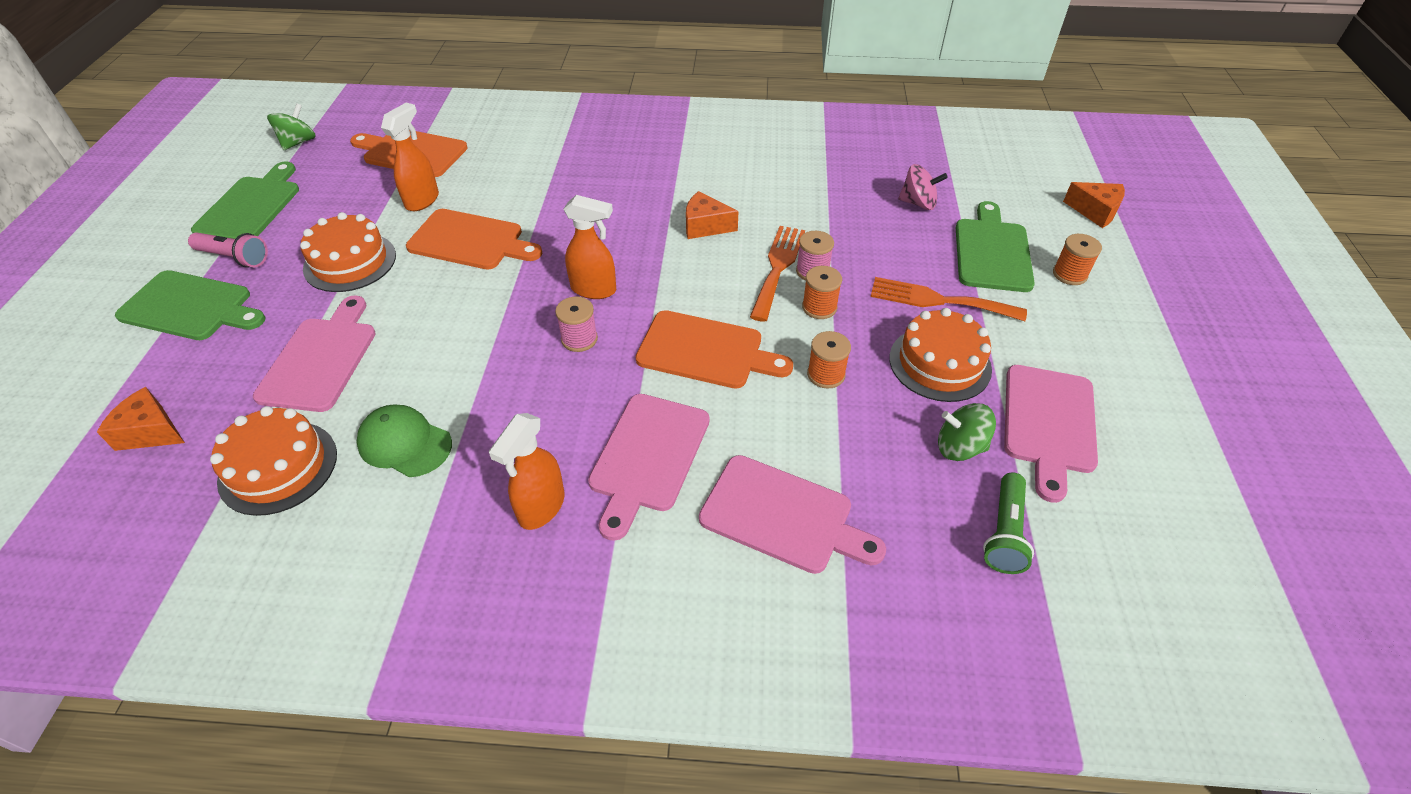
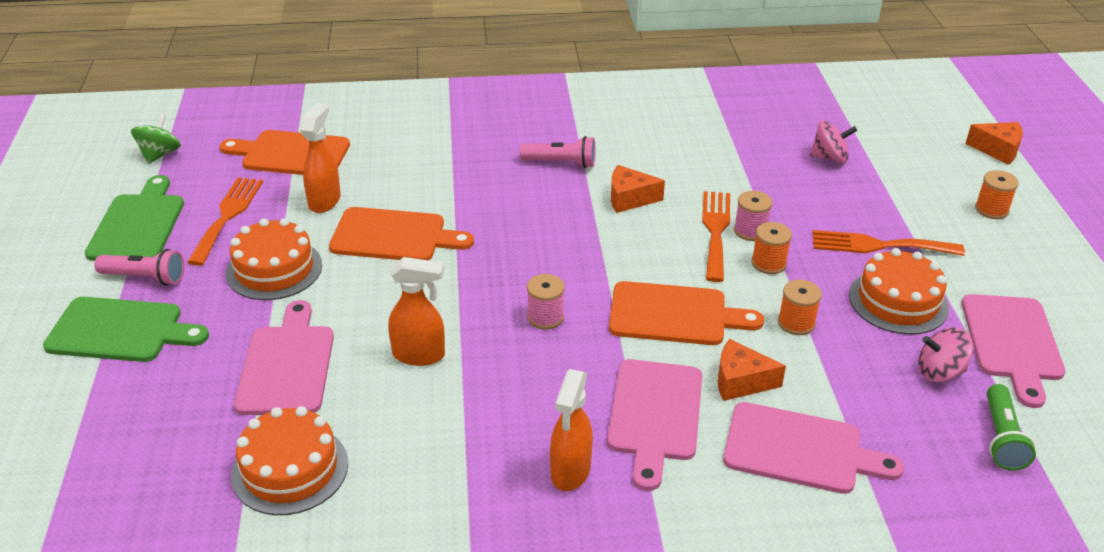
camera: 10 degrees left, 10 degrees down
orange cheese [97,387,185,451] -> orange cheese moved to [718,339,786,401]
green cap [356,405,452,477] -> none
orange spray bottle [564,195,616,299] -> orange spray bottle moved to [388,257,445,366]
green spinning top [938,403,996,461] -> pink spinning top [918,327,973,382]
green cutting board [955,201,1035,292] -> none
none -> orange fork [187,177,263,266]
none -> pink flashlight [520,136,595,168]

